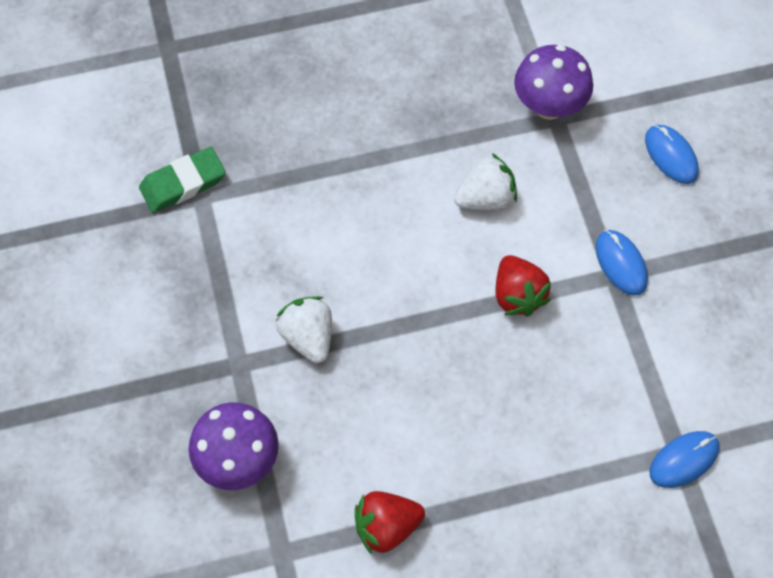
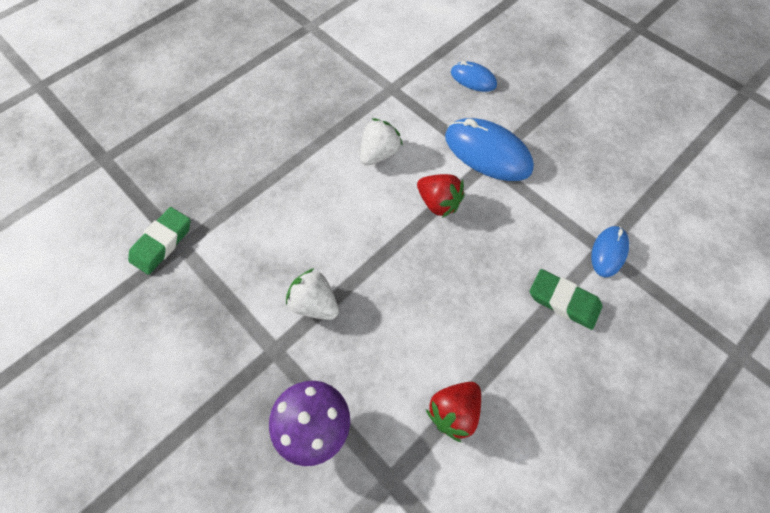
camera: 30 degrees left, 0 degrees up
purple mushroom [514,45,593,120] -> none
blue mouse [596,230,648,296] -> blue mouse [445,118,534,181], size x1.78
none -> green eraser [530,269,602,330]

